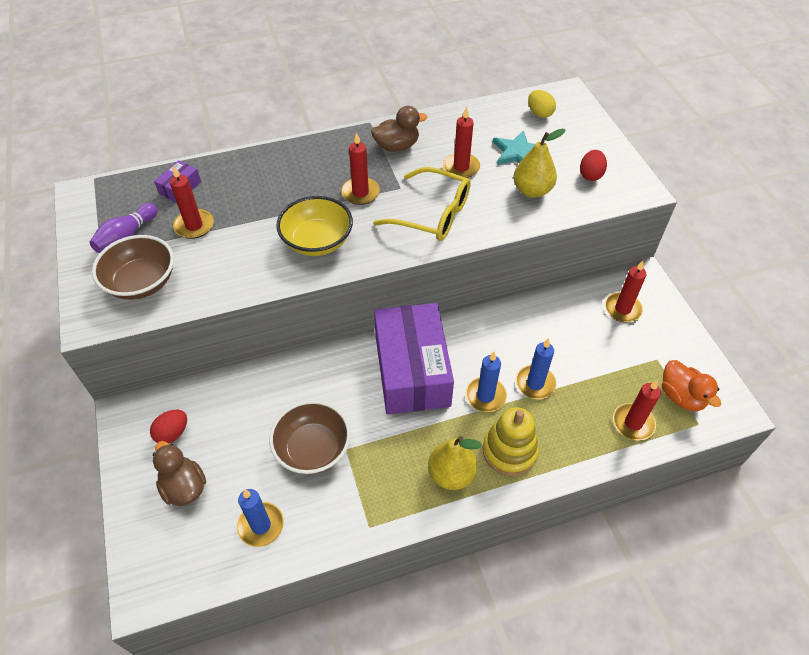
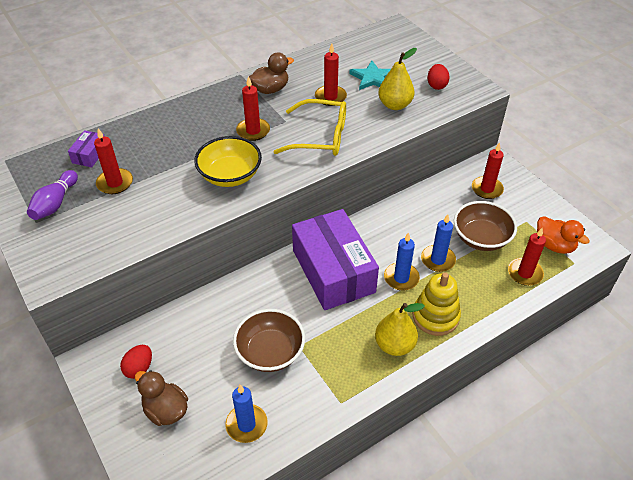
camera: 15 degrees left, 5 degrees down
brown bowl [92,235,174,300] -> brown bowl moved to [454,201,517,251]
yellow egg [528,90,556,118] -> none

